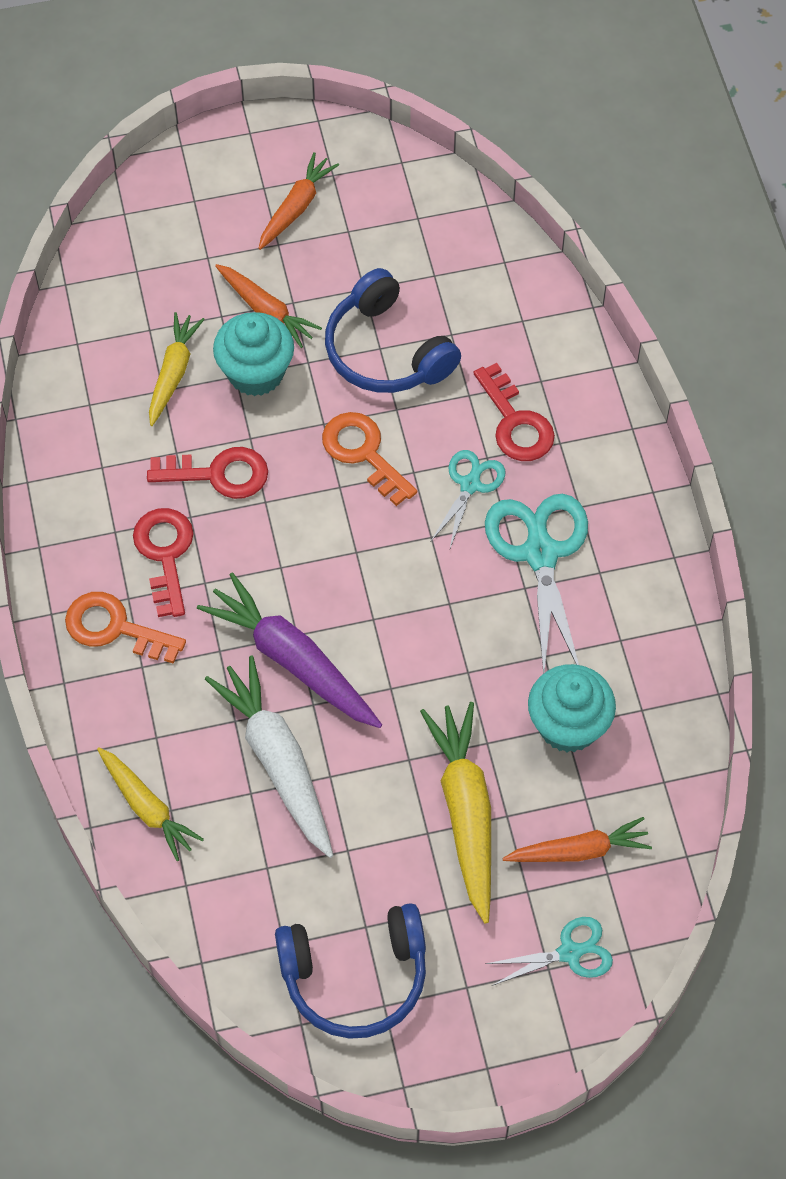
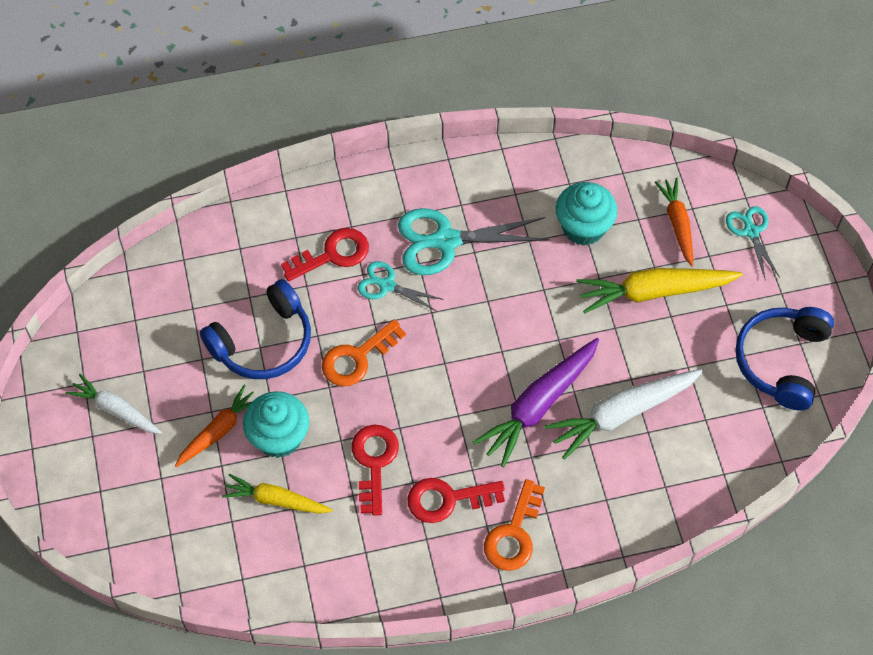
camera: 90 degrees left, 0 degrees up
yellow carrot [97,747,204,861] -> none
orange carrot [258,152,339,250] -> white carrot [65,374,162,434]
blue headphones [275,903,426,1039] -> blue headphones turned 150 degrees counterclockwise [735,307,834,410]

